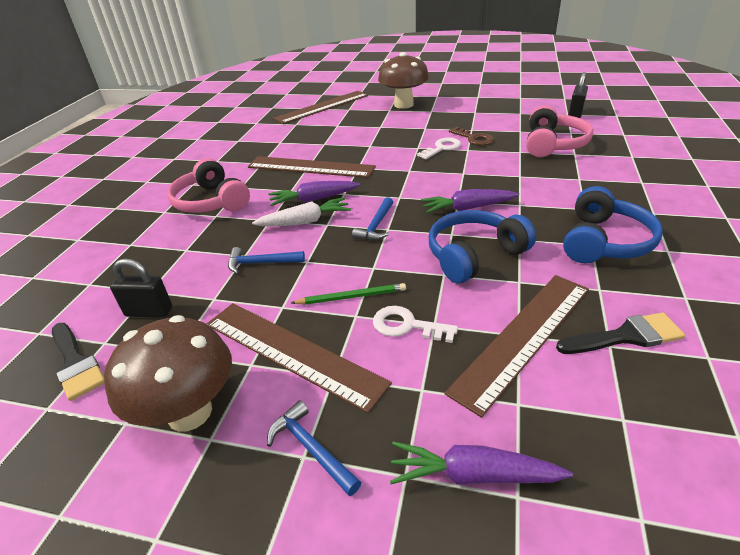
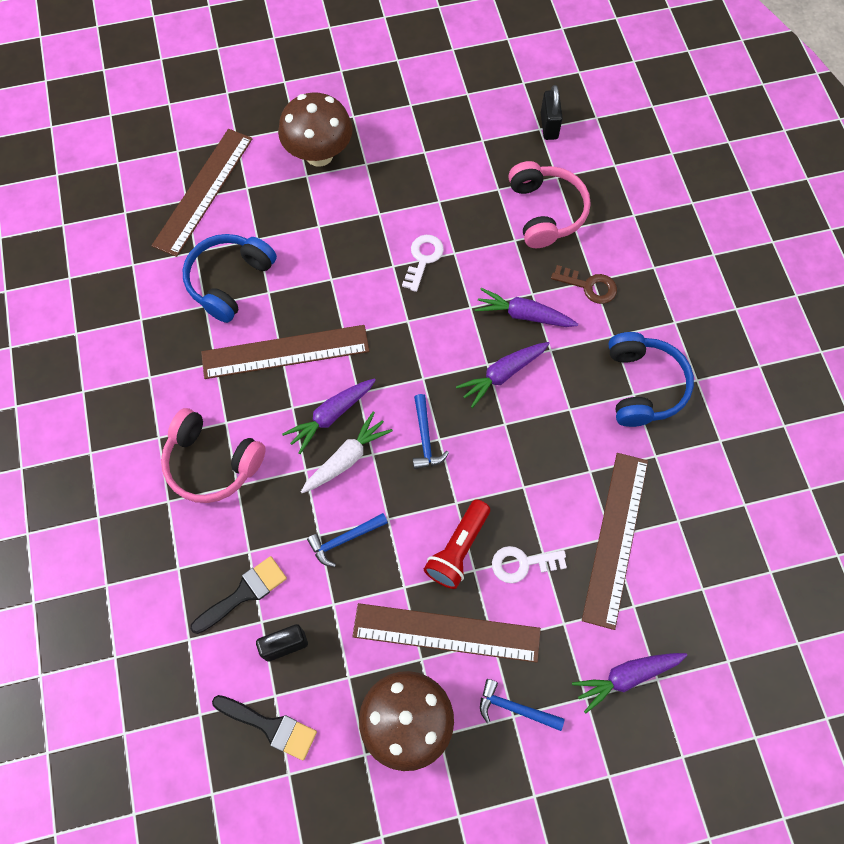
camera: 30 degrees left, 30 degrees up
green pencil [291,283,406,305] -> red flashlight [424,499,490,589]
blue headphones [429,210,536,283] -> blue headphones moved to [183,234,277,323]
brown key [449,127,494,146] -> brown key moved to [551,265,617,304]
black brush [556,312,685,354] -> black brush moved to [190,556,287,634]
none -> purple carrot [475,288,578,327]

